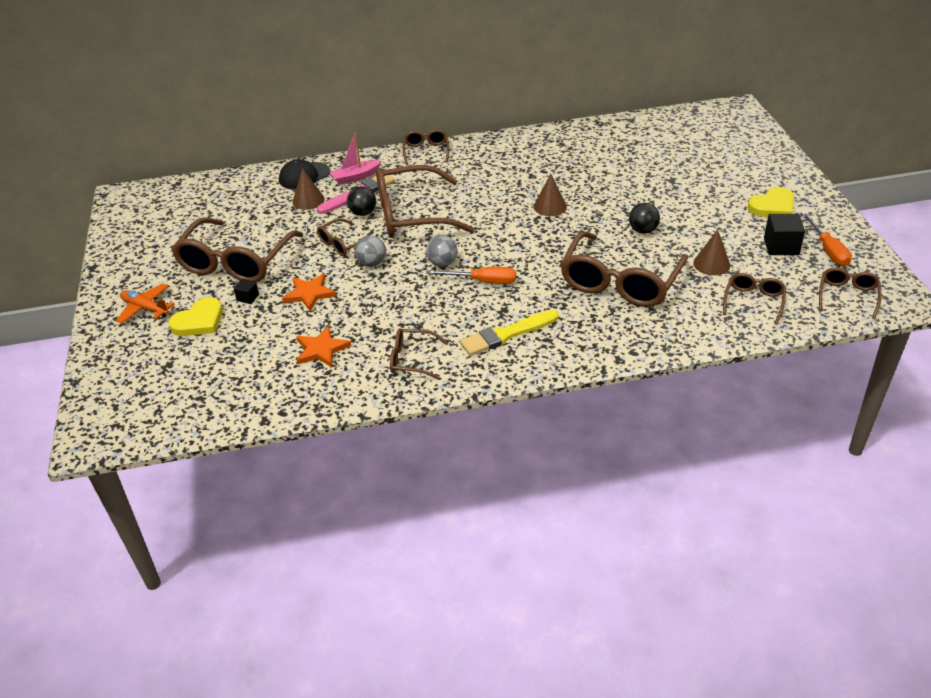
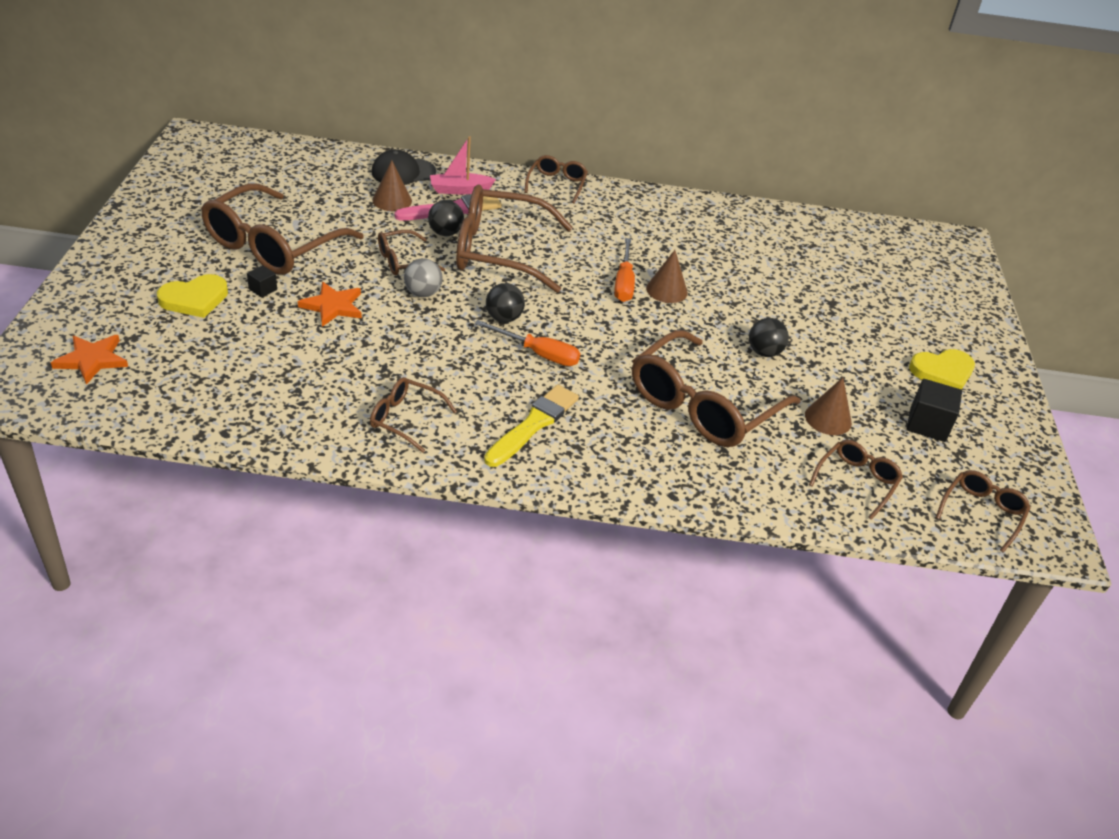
camera: 10 degrees right, 0 degrees up
orange plane [116,283,175,323] -> none
orange star [296,326,351,368] -> orange star moved to [51,335,128,385]
grey ball [426,235,458,267] -> black ball [486,283,525,322]
yellow brush [460,310,559,356] -> yellow brush turned 135 degrees clockwise [484,385,579,467]
orange screwdriver [801,211,852,266] -> orange screwdriver moved to [615,238,635,302]

